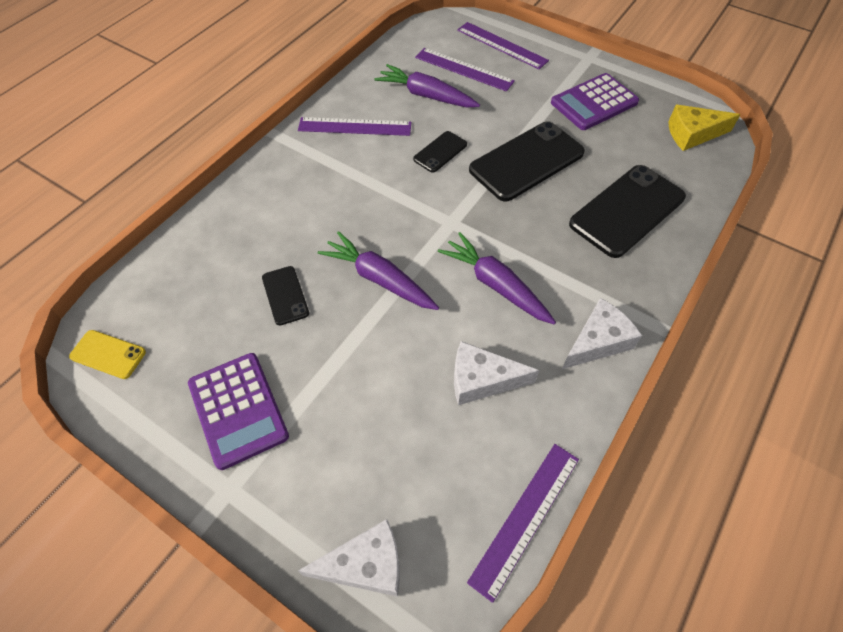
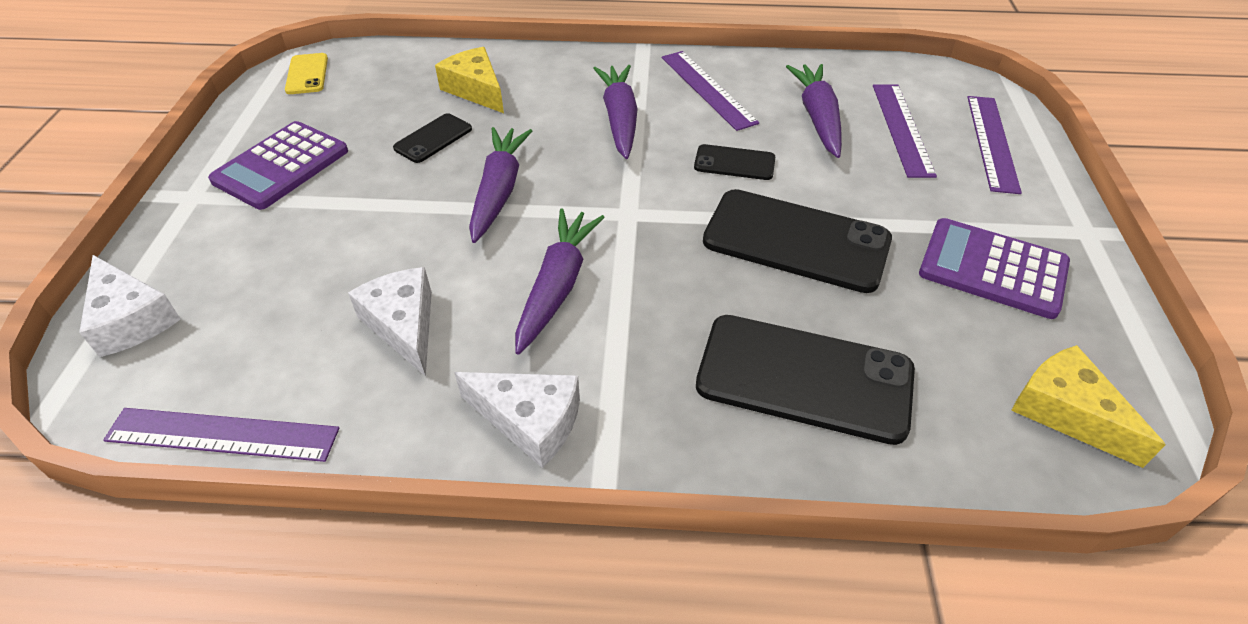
camera: 60 degrees right, 10 degrees down
none -> yellow cheese [435,47,504,113]
none -> purple carrot [593,65,638,159]

